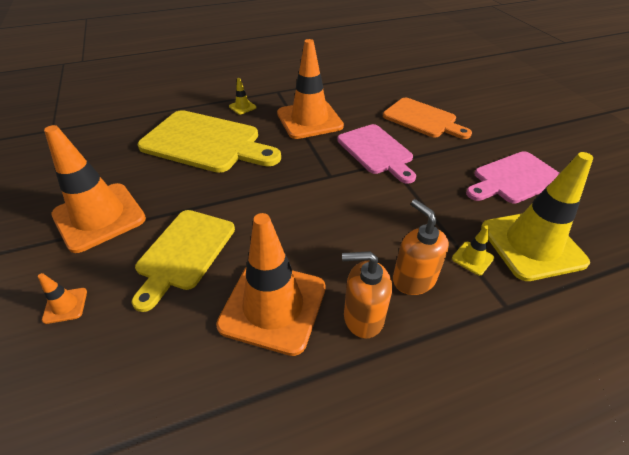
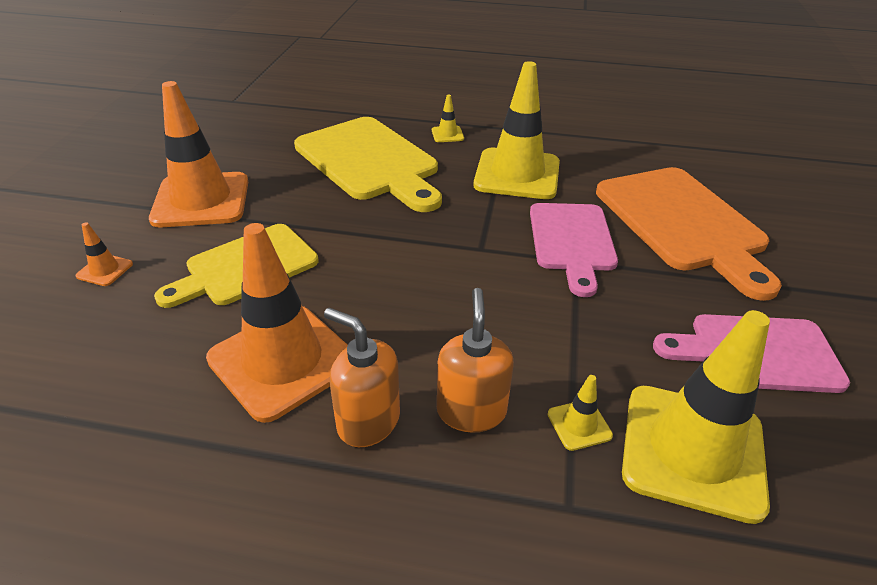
camera: 30 degrees right, 5 degrees down
orange traffic cone [277,39,344,139] -> yellow traffic cone [473,61,560,199]
orange cutting board [383,98,472,139] -> orange cutting board [596,167,782,301], size x1.51

